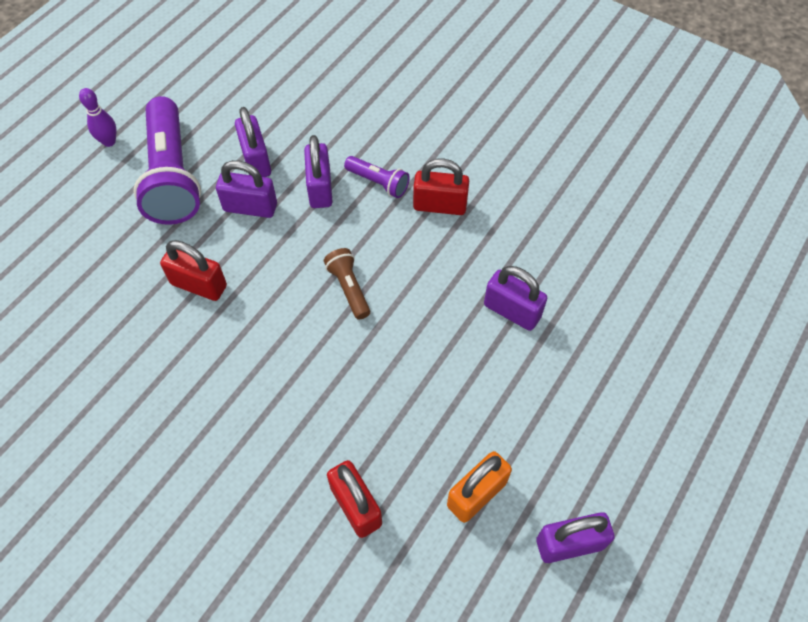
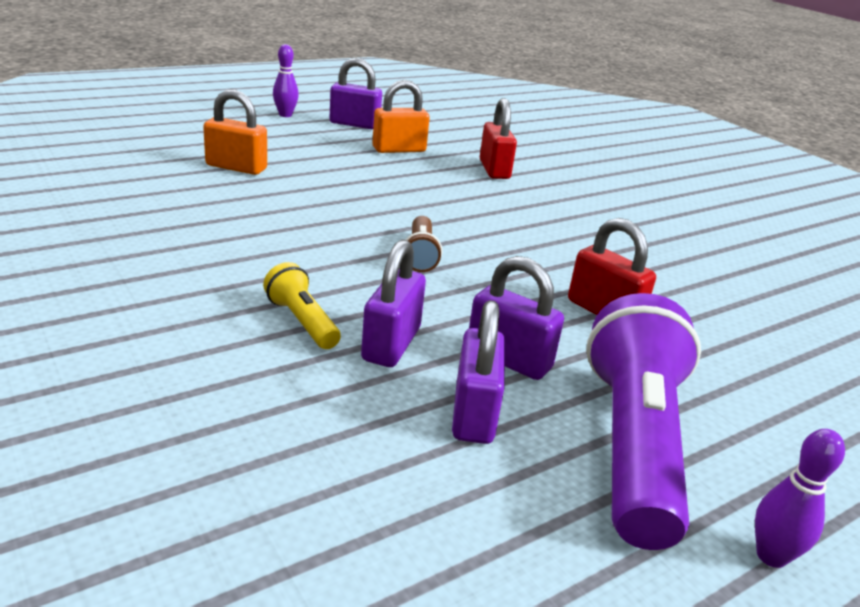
camera: 160 degrees left, 30 degrees down
purple flashlight [344,156,410,198] -> yellow flashlight [263,262,341,349]
red padlock [413,158,469,215] -> none
purple padlock [484,266,547,331] -> none
none -> orange padlock [203,89,267,175]
none -> purple bowling pin [273,44,299,117]

